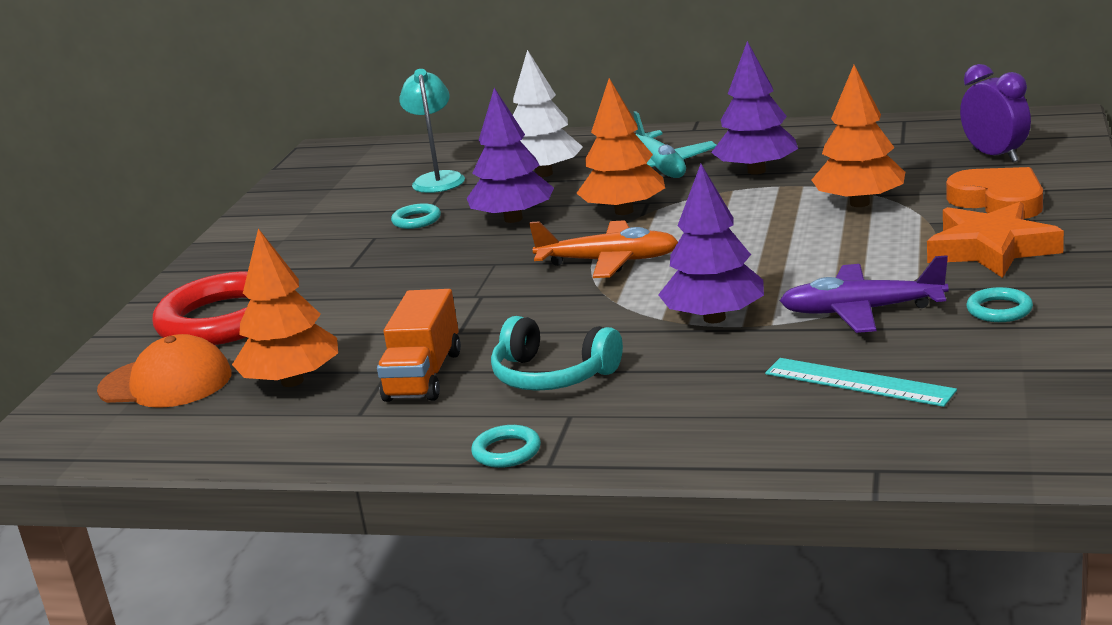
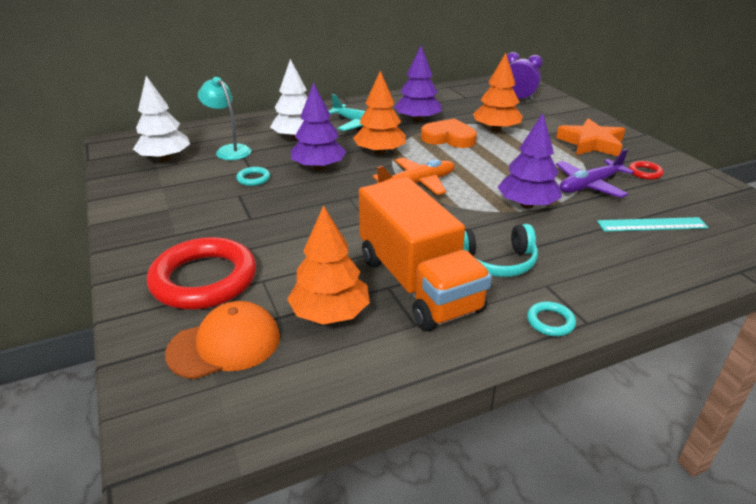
camera: 40 degrees left, 10 degrees up
orange truck [377,289,461,402] -> orange truck [359,177,492,331], size x1.72
orange heart [946,167,1043,219] -> orange heart moved to [421,118,477,148]
turquoise ring [966,287,1033,322] -> red ring [629,161,664,180]
none -> white tree [133,76,190,161]

